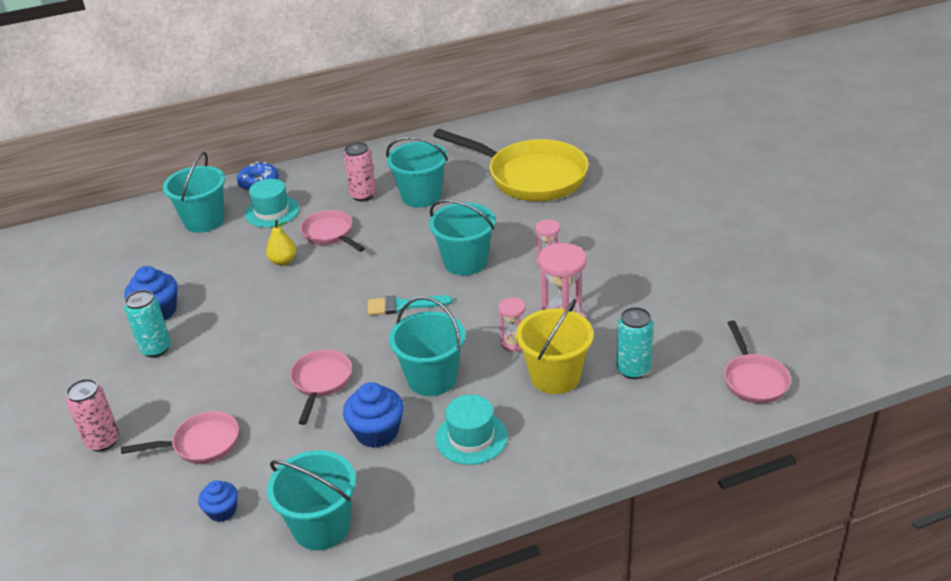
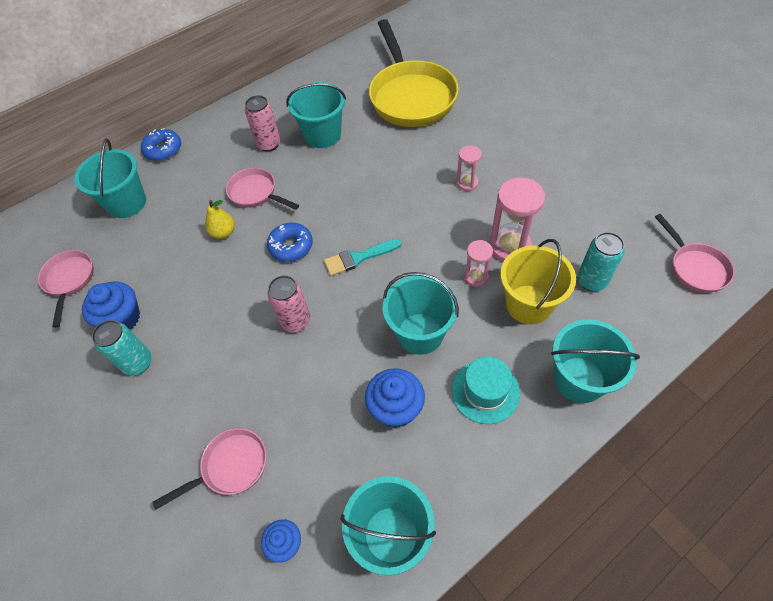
camera: 15 degrees left, 20 degrees up
pink can [66,379,119,452] -> pink can moved to [268,275,310,332]
turquoise hat [245,179,299,228] -> none
pink pan [290,350,352,425] -> pink pan moved to [38,250,94,328]
turquoise bucket [429,200,496,275] -> turquoise bucket moved to [551,320,640,403]
yellow pan [433,129,589,201] -> yellow pan turned 60 degrees clockwise [369,19,459,127]
none -> blue donut [267,223,313,262]

